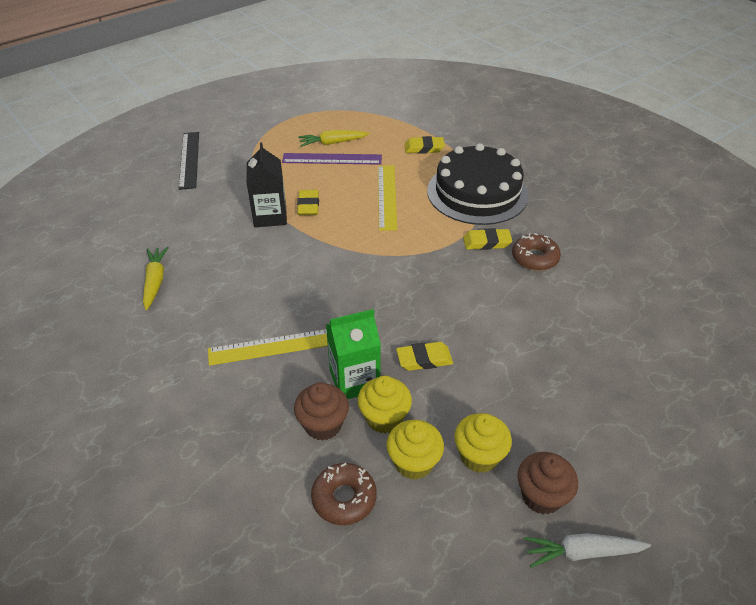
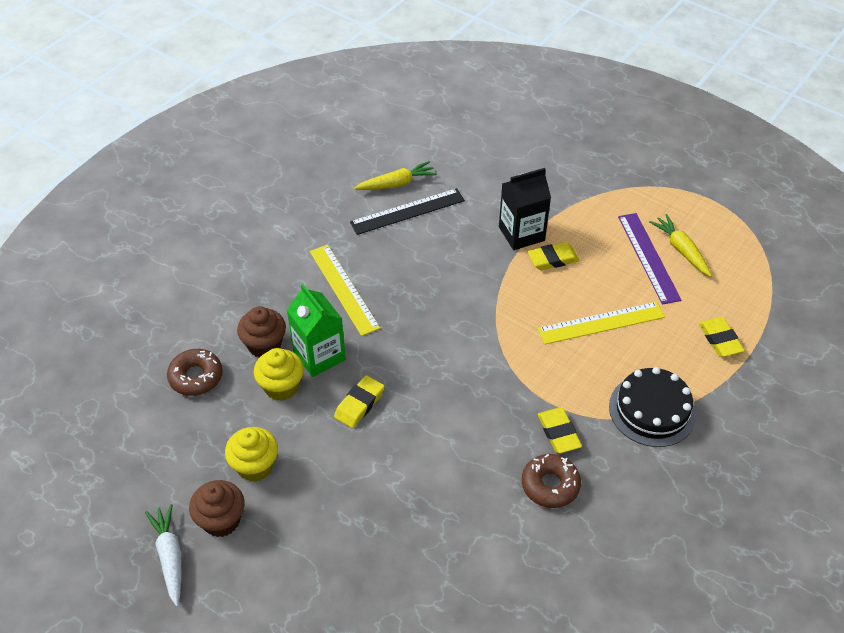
camera: 75 degrees right, 5 degrees up
black ruler [179,132,199,190] -> black ruler moved to [350,188,465,235]
yellow cupcake [386,420,444,480] -> none
yellow eraser [396,342,453,371] -> yellow eraser turned 60 degrees clockwise [334,375,384,428]
black cake [427,143,529,225] -> black cake [609,367,696,447], size x0.66

